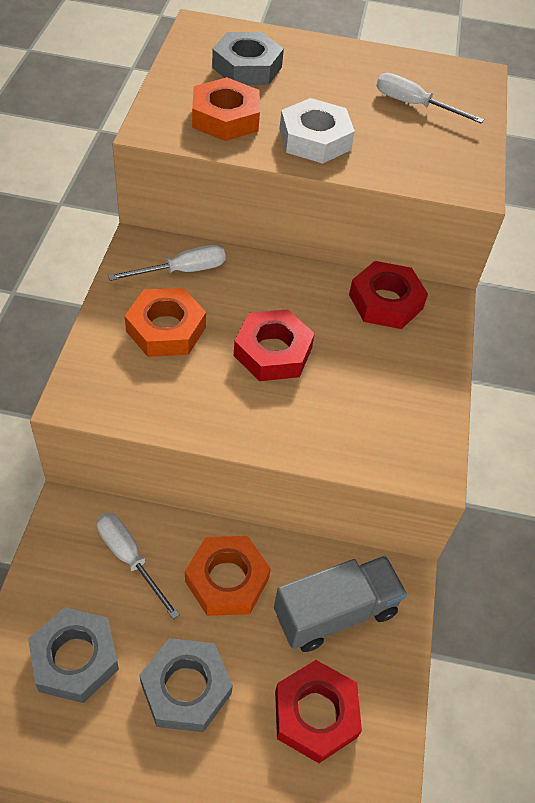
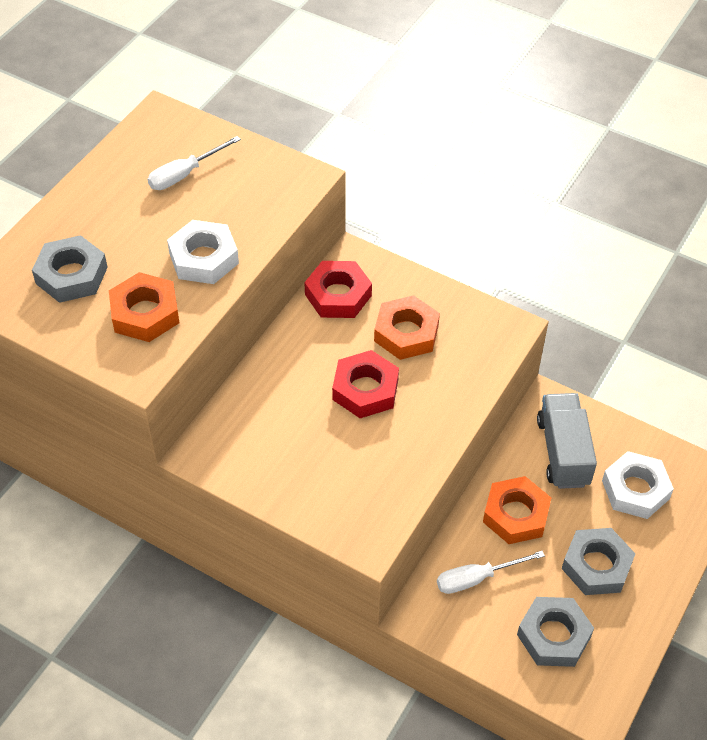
camera: 65 degrees left, 0 degrees up
white screwdriver [108,245,226,281] -> none
orange nut [125,288,206,357] -> orange nut moved to [374,295,440,360]
red nut [275,660,362,763] -> white nut [602,451,674,519]

